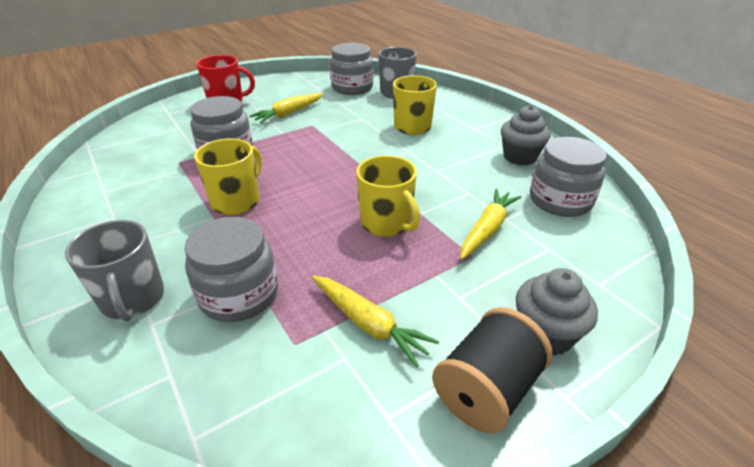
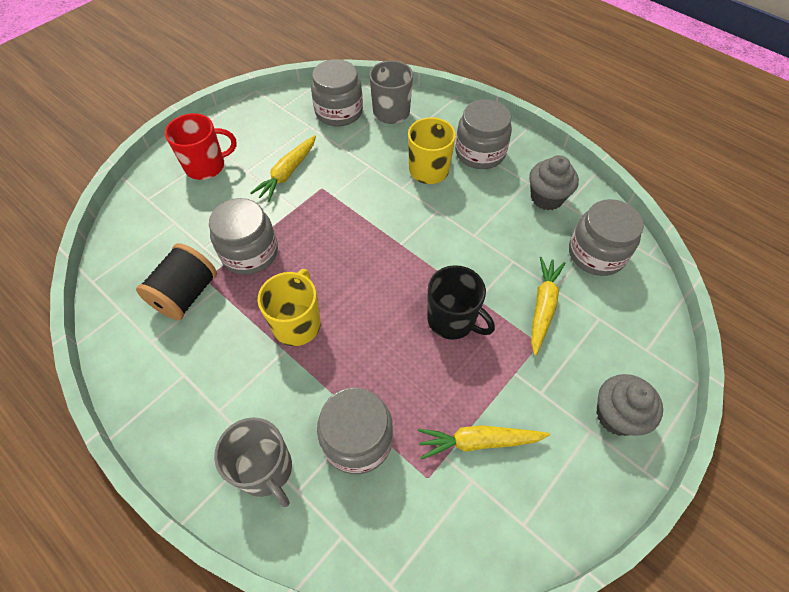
camera: 15 degrees left, 20 degrees up
yellow carrot [311,275,439,367] -> yellow carrot turned 150 degrees clockwise [418,425,550,459]
yellow mug [356,155,420,237] -> black mug [427,265,495,340]
black spool [432,307,552,434] -> black spool moved to [136,243,217,320]
none -> grey jar [455,99,512,169]

